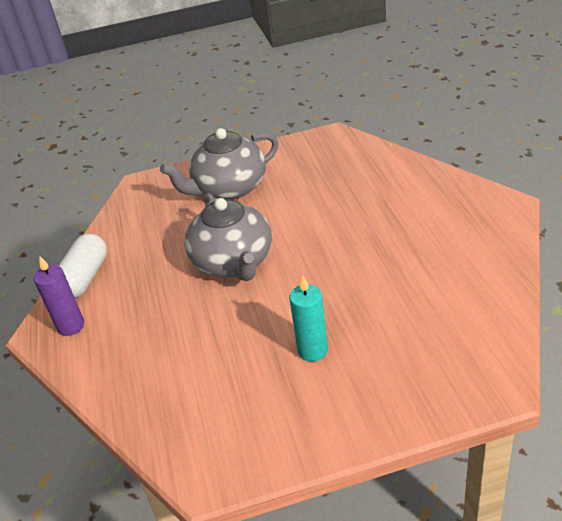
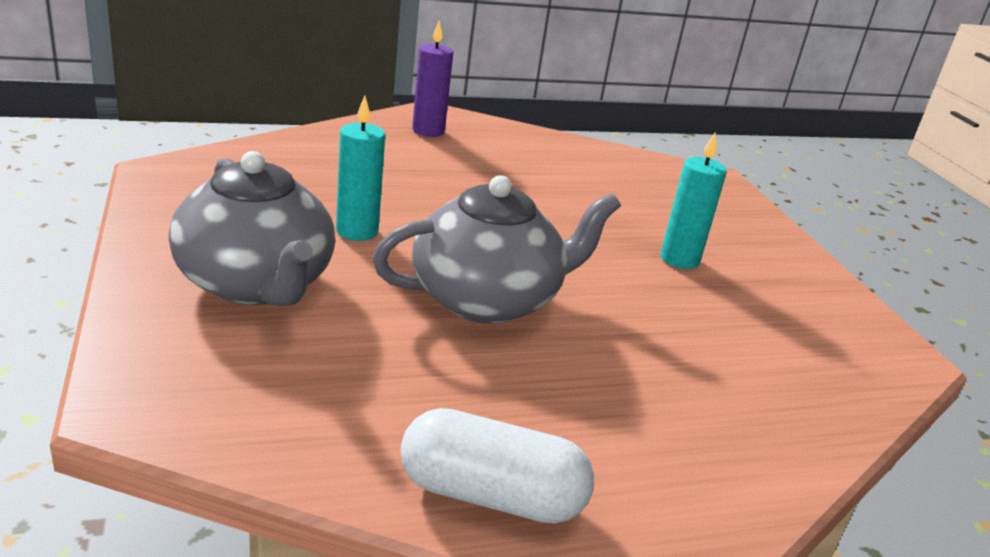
camera: 100 degrees left, 10 degrees down
purple candle [34,255,84,336] -> purple candle moved to [412,21,453,137]
none -> turquoise candle [336,96,385,241]

